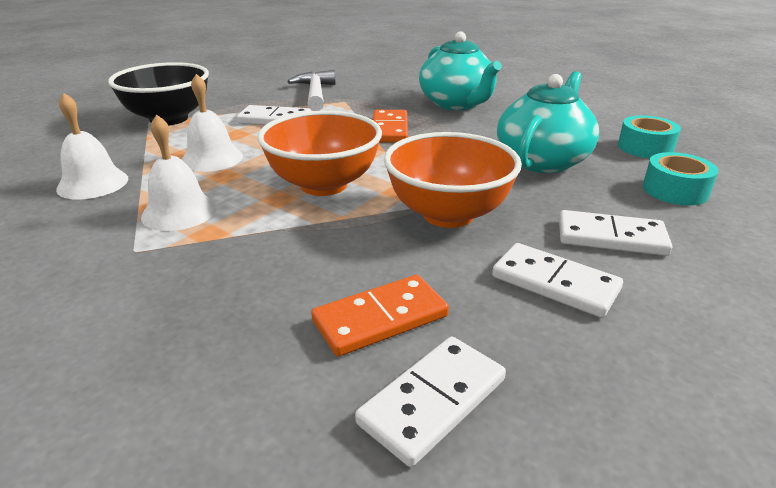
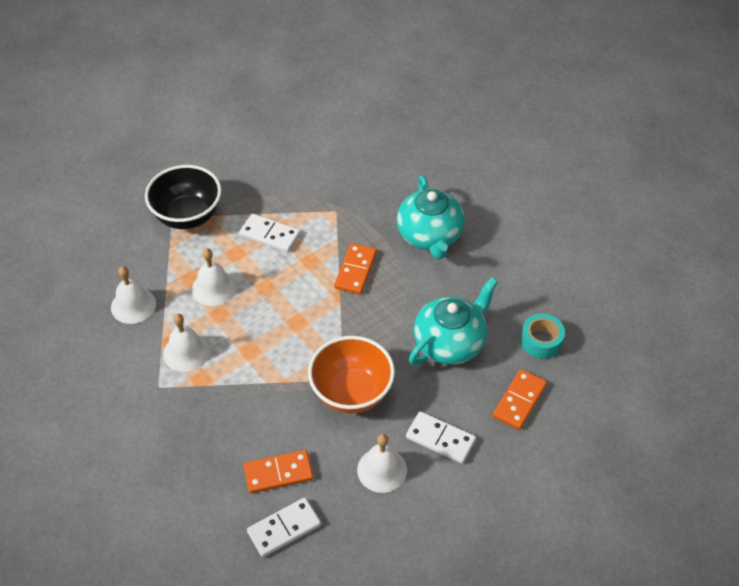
camera: 15 degrees right, 20 degrees up
orange bowl [257,111,382,196] -> none
white hammer [287,70,336,111] -> none
white domino [492,243,623,318] -> white bell [357,434,407,493]
turquoise tape [643,152,718,205] -> orange domino [493,369,547,430]

